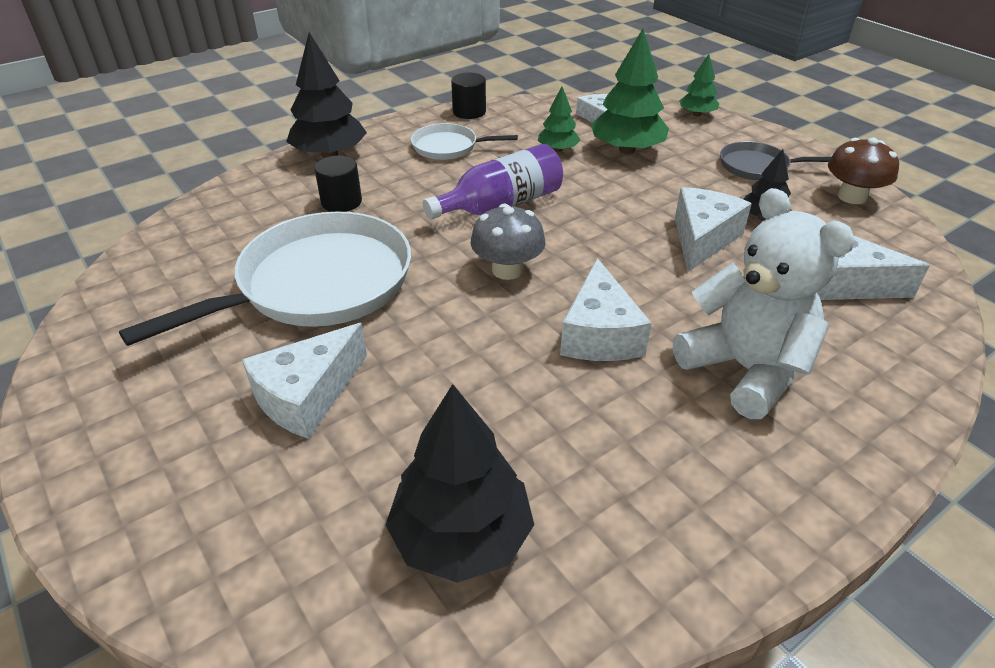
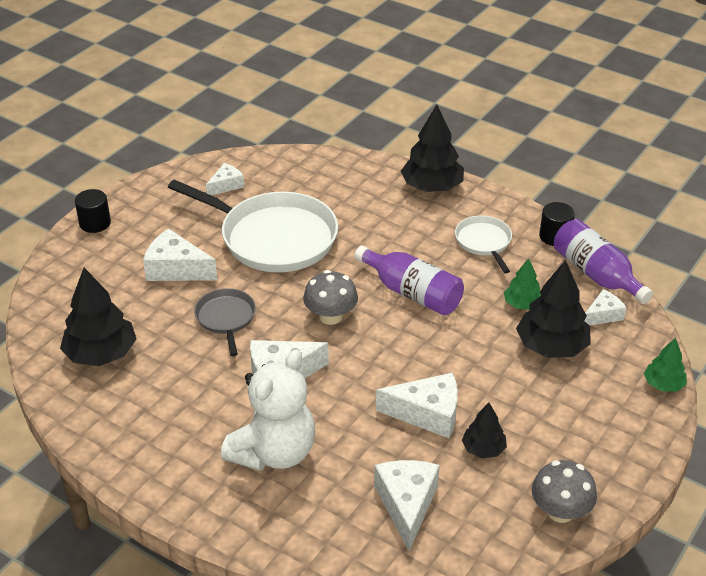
camera: 70 degrees right, 0 degrees up
black cylinder [314,156,362,212] -> black cylinder moved to [75,189,111,233]
green tree [591,29,669,154] -> black tree [516,260,591,358]
grey pan [720,141,831,180] -> grey pan moved to [194,288,256,356]
brown mushroom [828,137,899,204] -> grey mushroom [532,460,597,523]
none -> white cheese [206,163,244,196]
none -> purple bottle [554,219,653,304]

